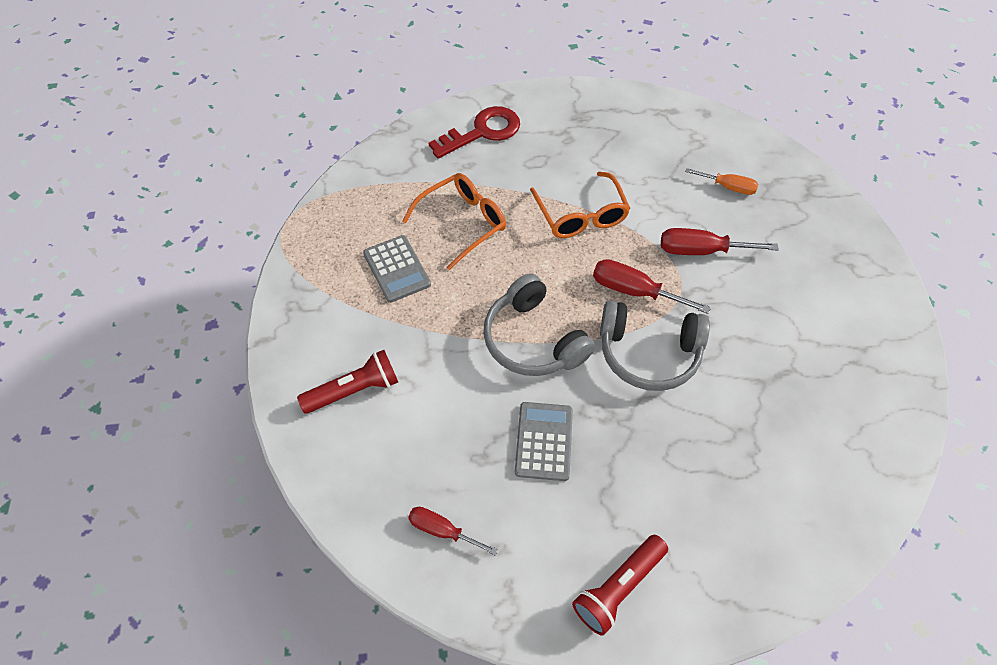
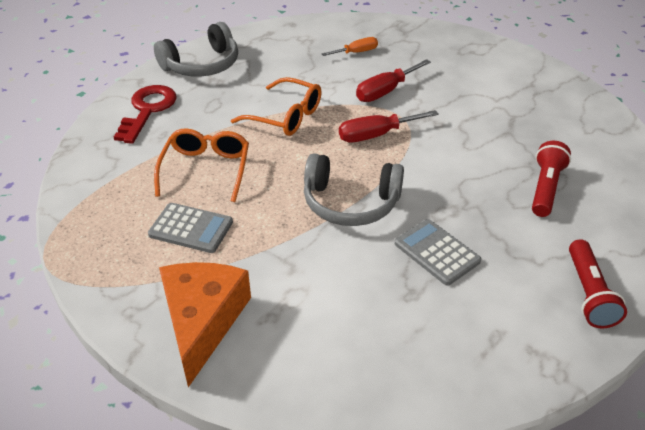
camera: 45 degrees left, 15 degrees down
red flashlight [297,350,398,414] -> red flashlight moved to [532,141,571,217]
red screwdriver [408,507,498,555] -> none
grey headphones [600,301,710,391] -> grey headphones moved to [154,22,238,77]
none -> orange cheese [159,262,251,387]

